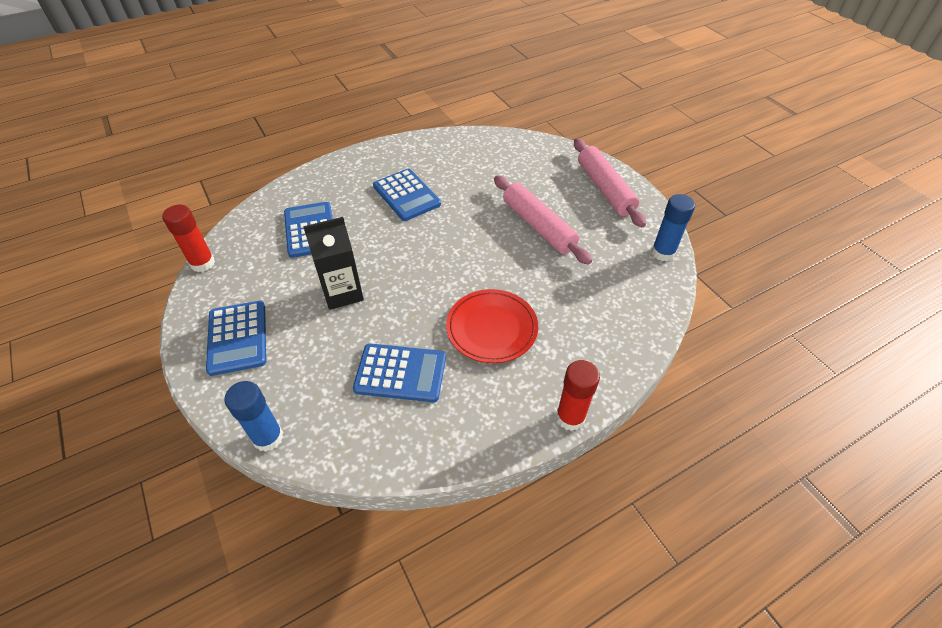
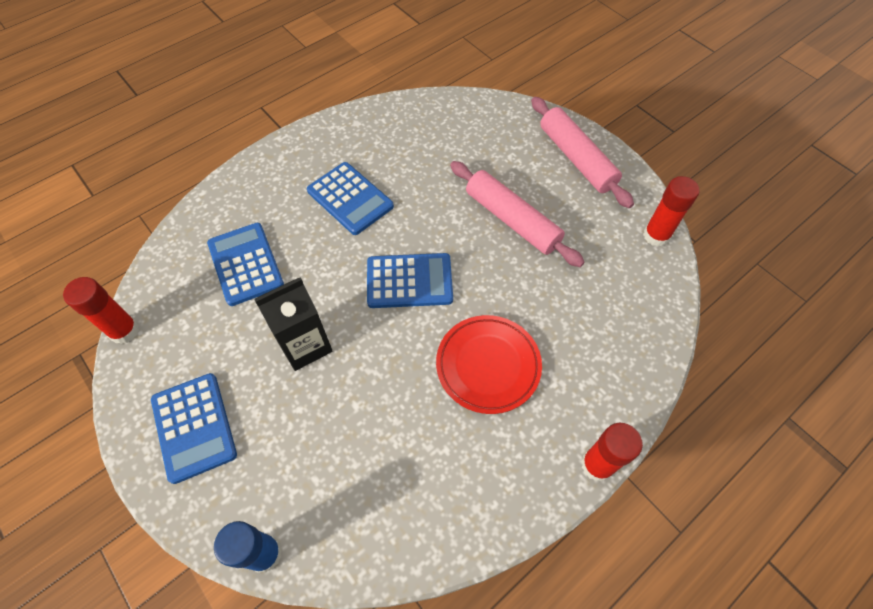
camera: 10 degrees left, 10 degrees up
blue calculator [353,343,446,402] -> blue calculator moved to [367,253,453,308]
blue glue stick [651,194,695,261] -> red glue stick [643,176,700,247]

